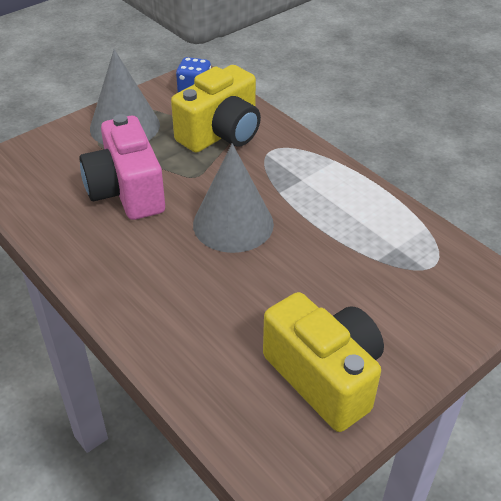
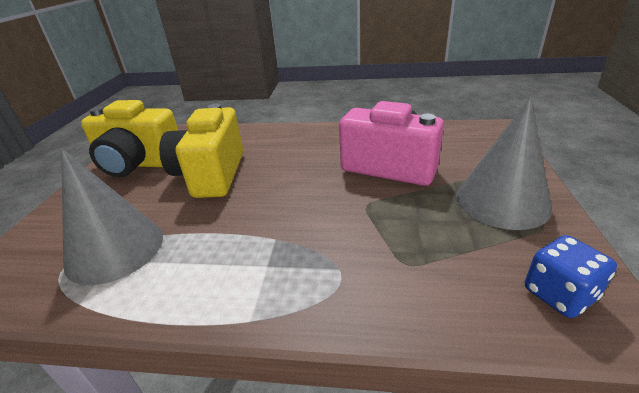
camera: 140 degrees right, 10 degrees down
yellow camera [171,65,261,153] -> yellow camera moved to [159,104,243,198]
grey cone [193,143,274,253] -> grey cone moved to [61,148,163,285]

